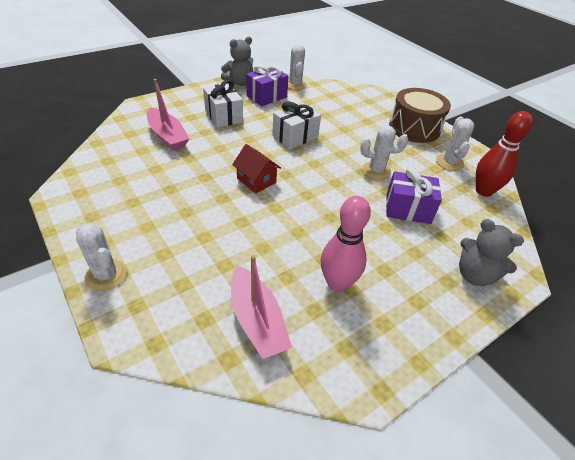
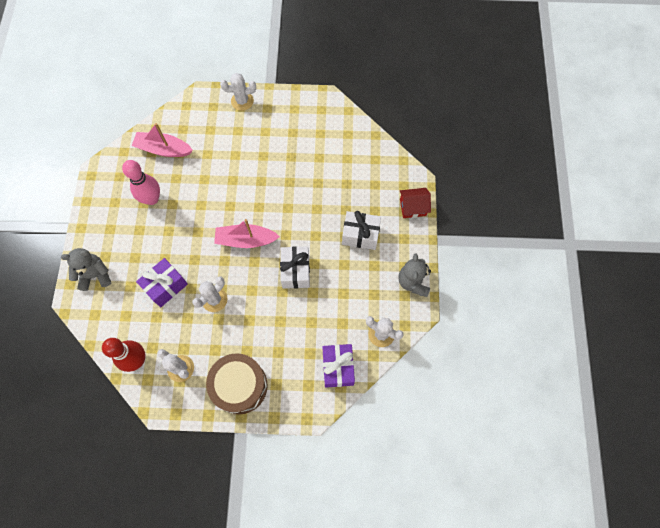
camera: 130 degrees right, 25 degrees up
pink boat [147,79,189,151] -> pink boat moved to [214,219,280,248]
red house [232,144,281,193] -> red house moved to [399,188,431,218]
purple gift [246,64,289,106] -> purple gift moved to [322,344,355,387]

